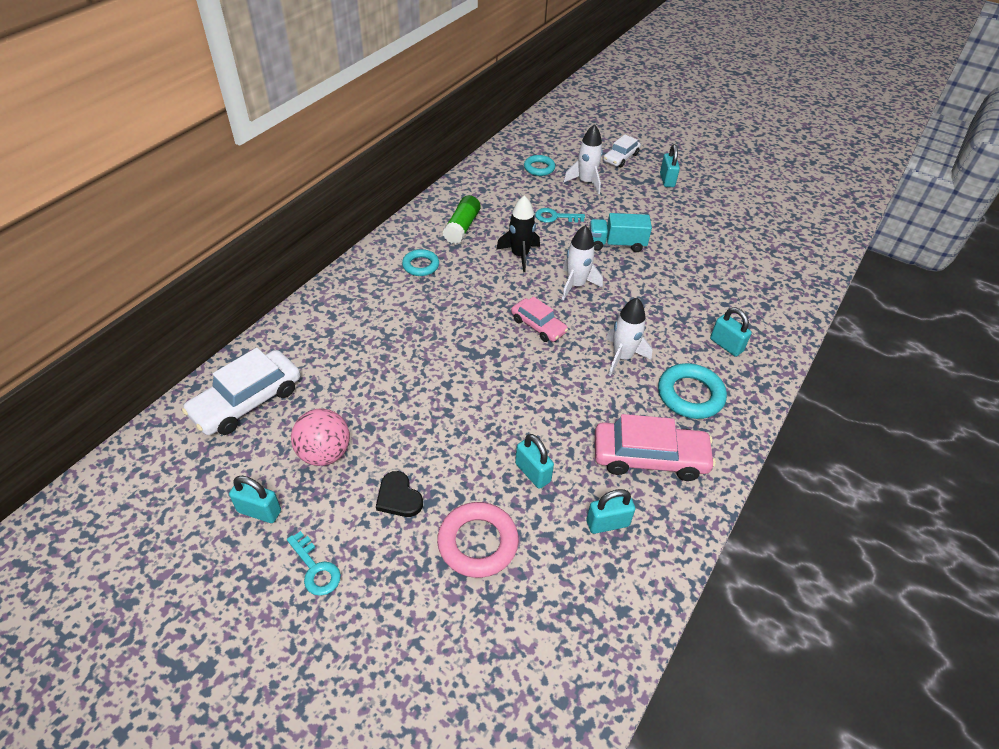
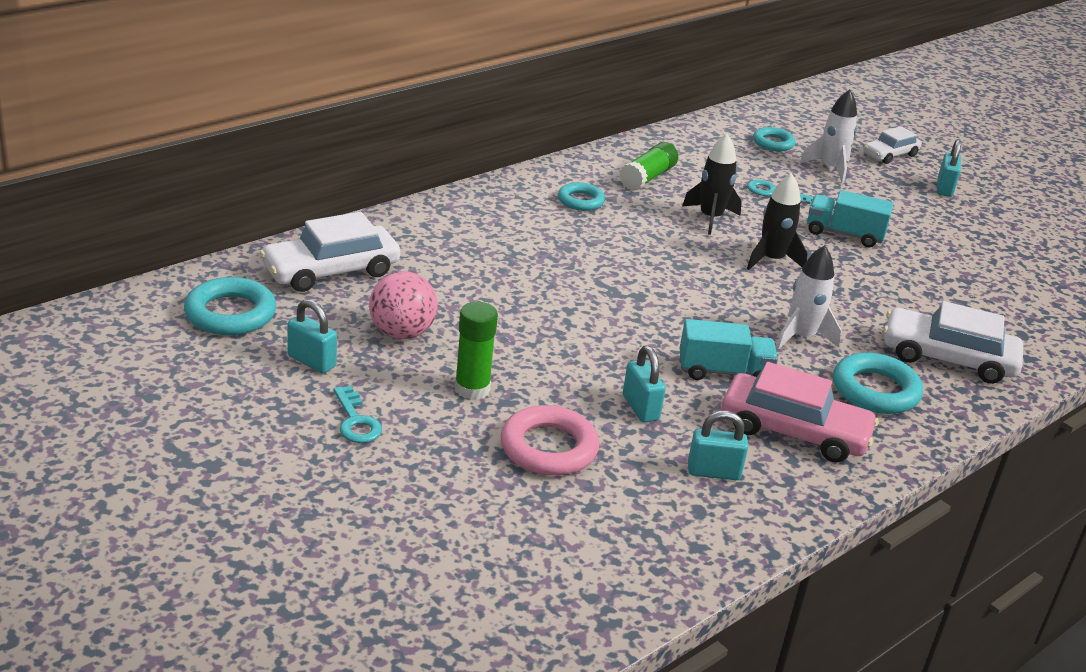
camera: 15 degrees right, 15 degrees down
black heart [376,471,423,517] -> green glue stick [454,302,498,400]
pink car [511,296,568,342] -> none
white rocket [562,225,603,300] -> black rocket [747,173,808,270]
turquoise padlock [710,307,752,357] -> white car [883,301,1023,384]
none -> turquoise ring [184,277,276,335]
none -> turquoise truck [680,319,778,380]

